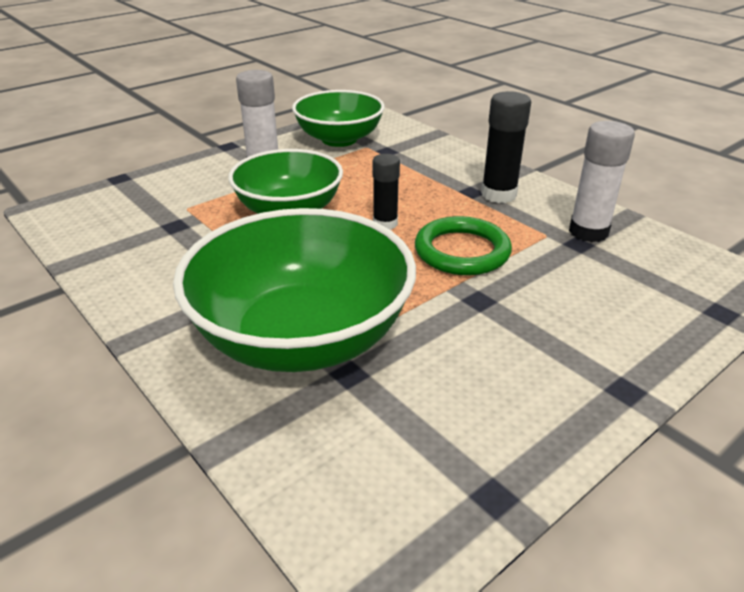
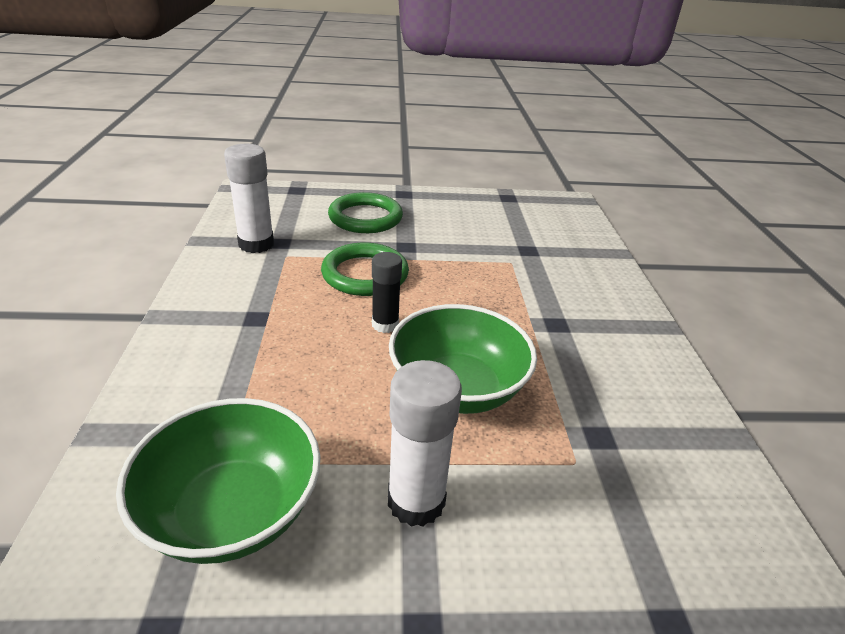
camera: 145 degrees left, 0 degrees up
green bowl [173,208,416,372] -> none
black glue stick [481,91,531,203] -> none
none -> green ring [328,192,403,233]

